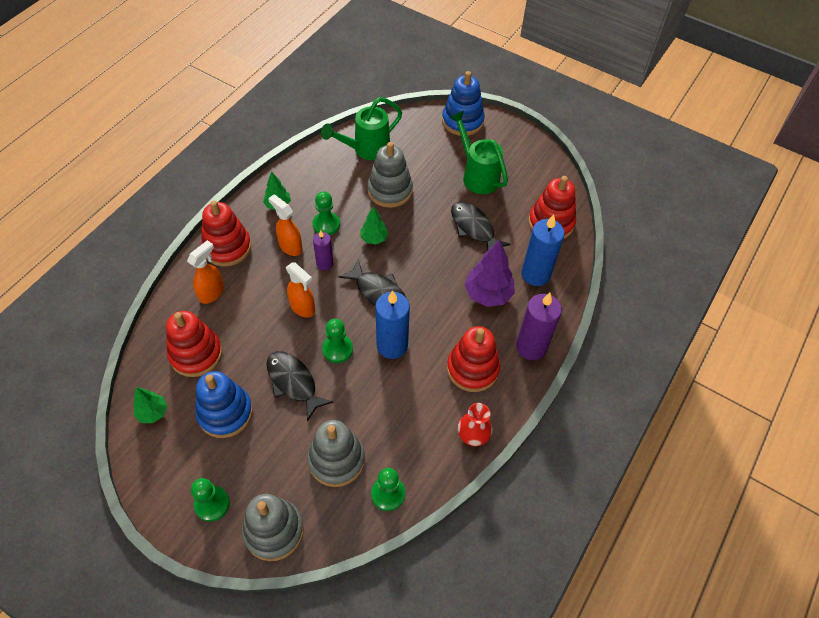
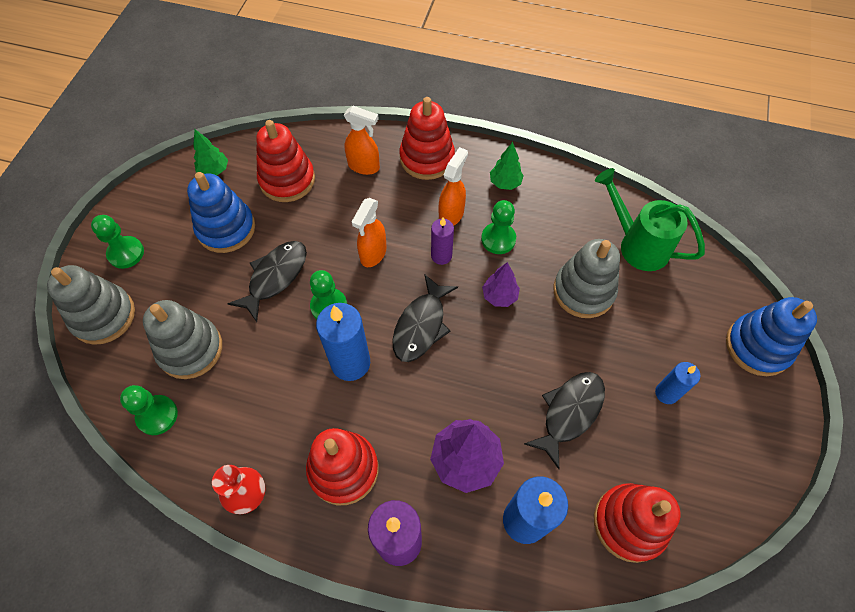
camera: 75 degrees right, 5 degrees up
green tree [360,206,388,244] -> purple tree [482,262,520,307]
green watering can [450,111,508,194] -> blue candle [655,362,700,404]

